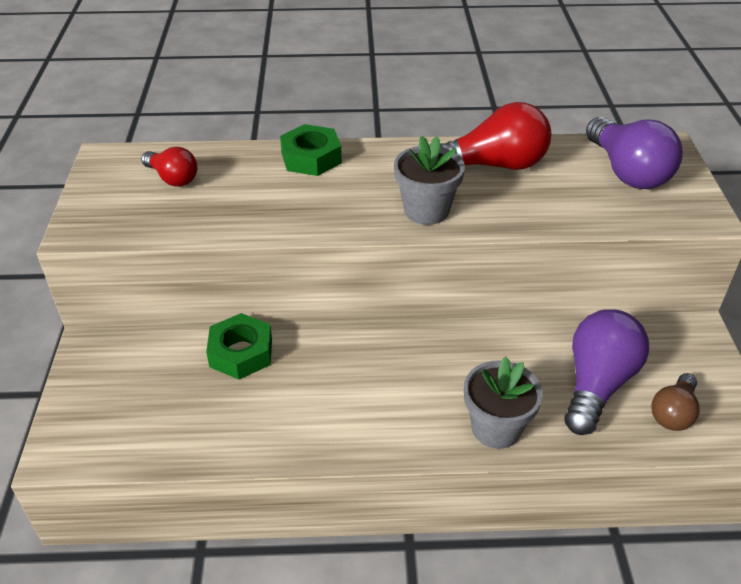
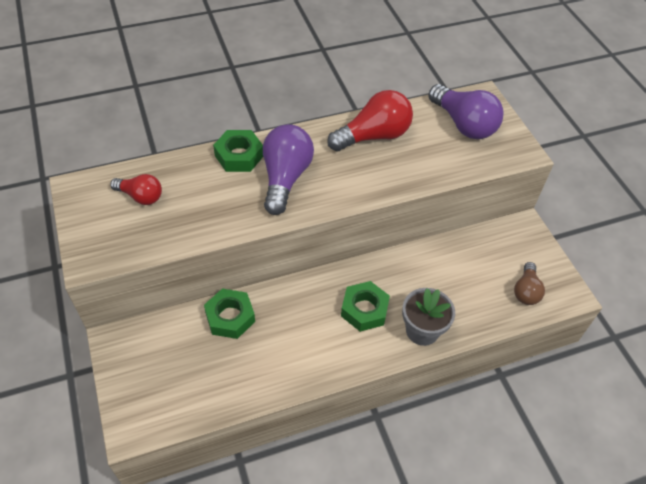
camera: 20 degrees left, 10 degrees up
grey flower pot [394,136,465,225] -> none
purple light bulb [564,309,649,435] -> purple light bulb moved to [263,124,314,215]
none -> green nut [341,281,390,332]

